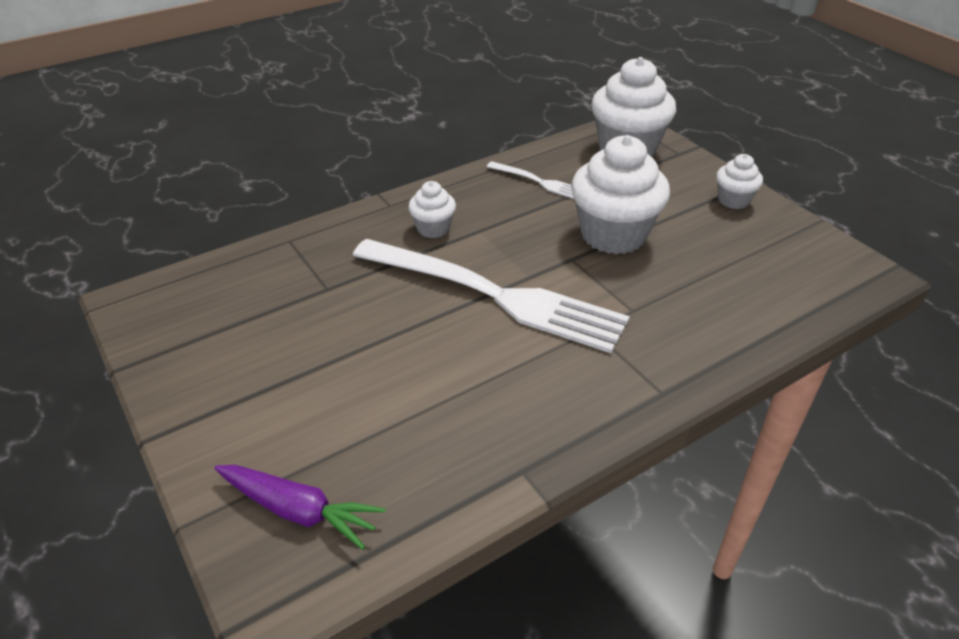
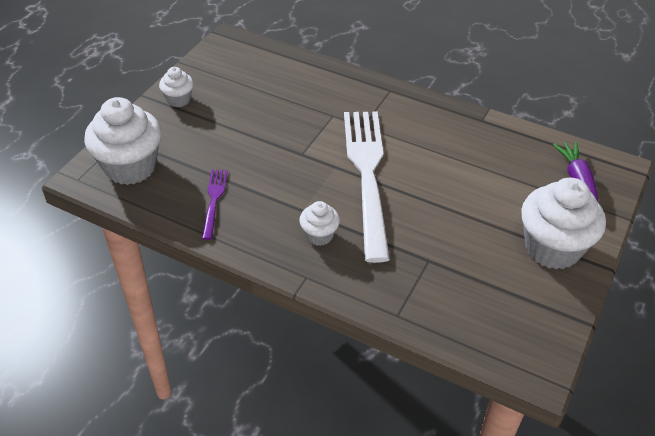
camera: 120 degrees left, 5 degrees up
white fork [487,161,574,199] -> purple fork [201,170,228,240]
white cupcake [571,135,670,254] -> white cupcake moved to [521,178,606,270]

